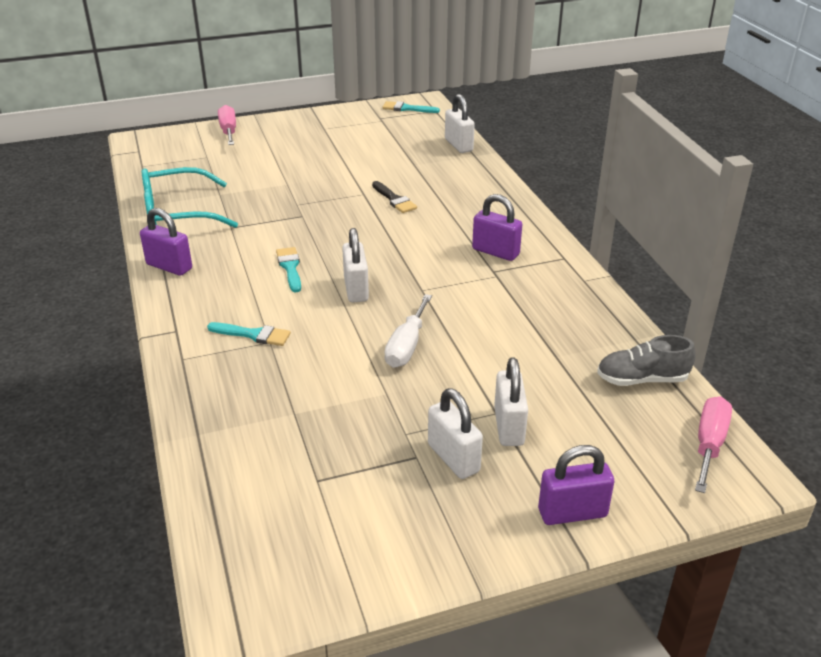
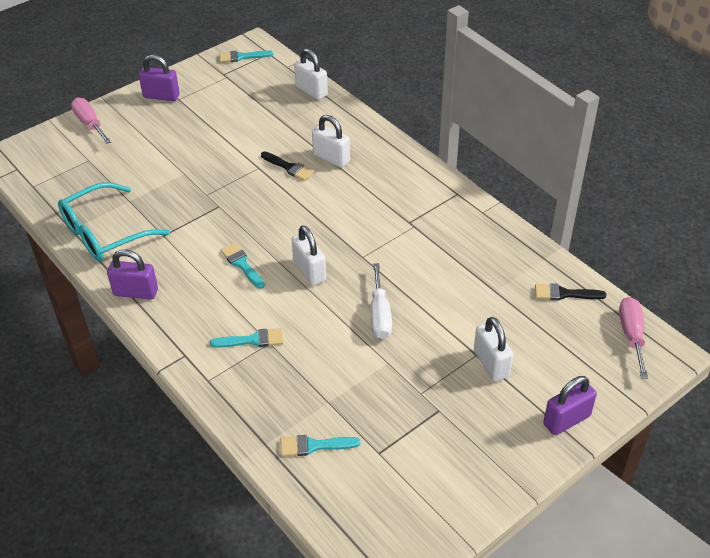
camera: 20 degrees left, 10 degrees up
white padlock [428,388,483,479] -> white padlock moved to [312,115,350,168]
purple padlock [472,194,522,261] -> purple padlock moved to [139,55,180,101]
grey shoe [597,335,696,386] -> black brush [535,283,606,300]
none -> turquoise brush [280,435,360,456]

